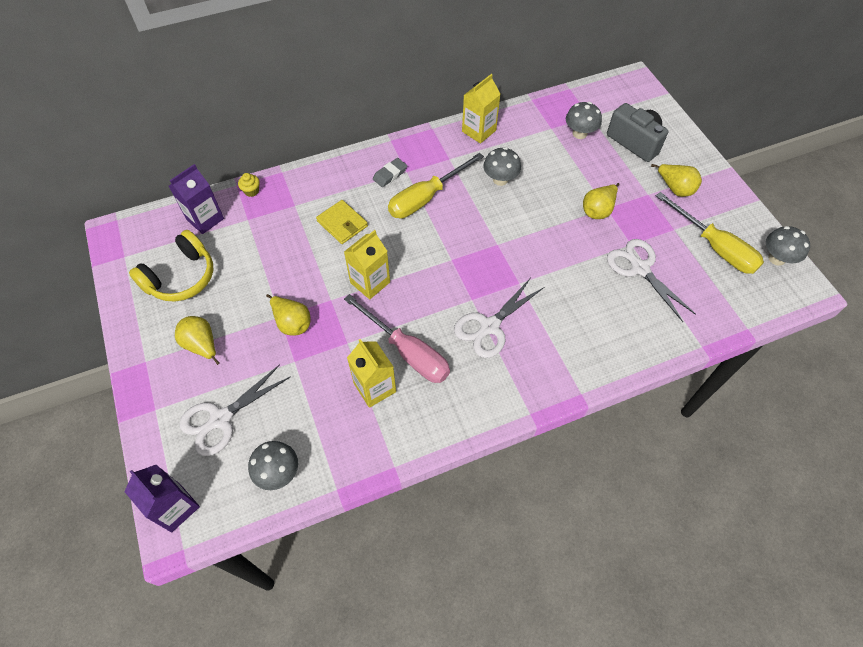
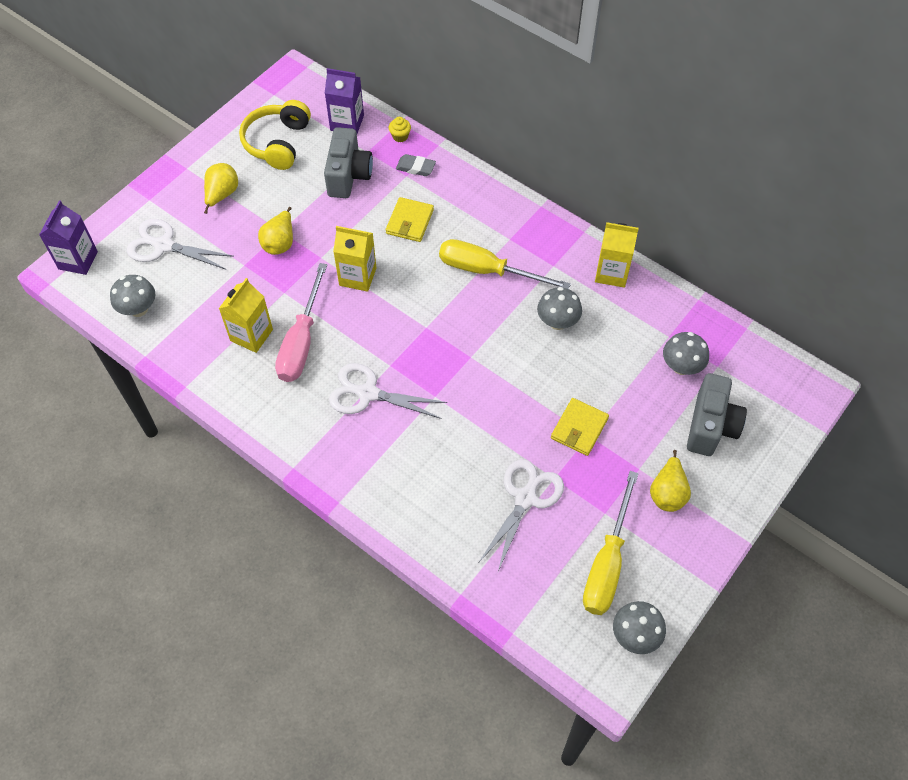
camera: 60 degrees right, 0 degrees up
yellow headphones [129,230,213,302] -> yellow headphones turned 90 degrees clockwise [239,100,311,170]
grey eraser [373,158,407,187] -> grey eraser moved to [396,154,436,176]
yellow pear [583,183,620,219] -> yellow wallet [551,398,609,456]
none -> grey camera [324,127,373,198]

